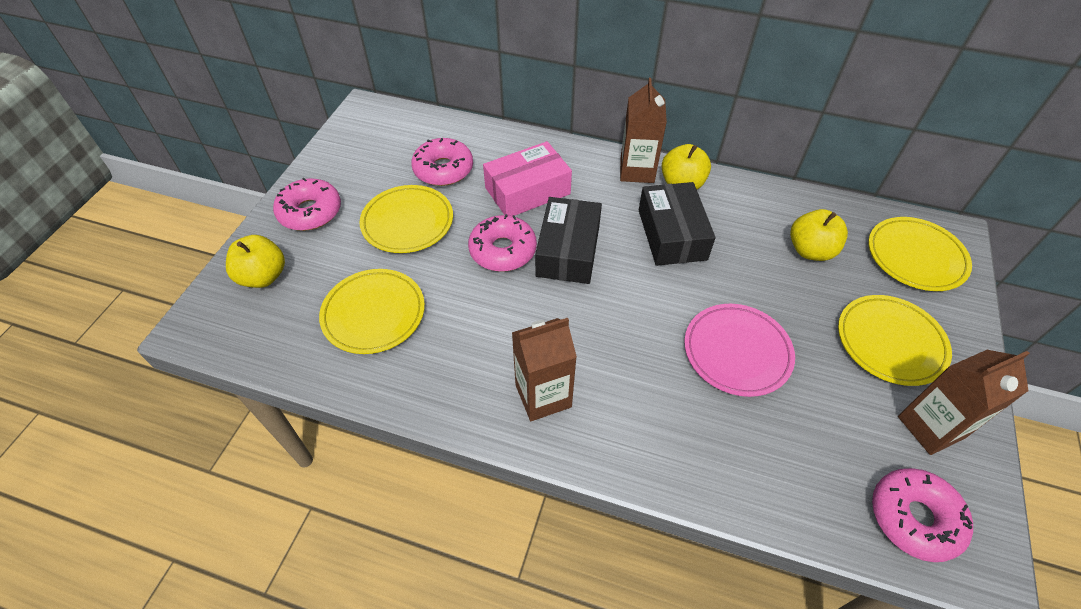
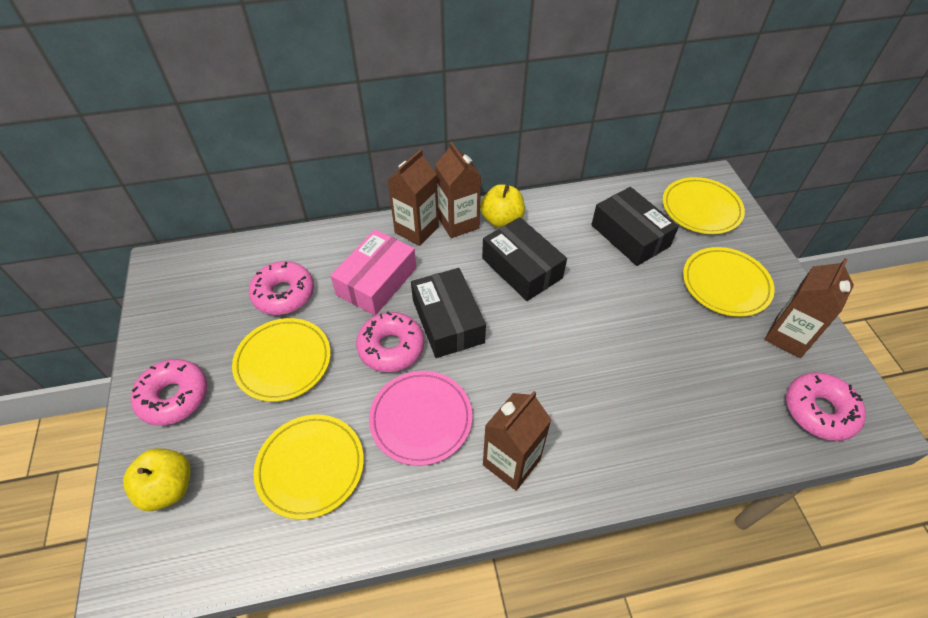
camera: 30 degrees left, 0 degrees up
pink plate [684,304,795,397] -> pink plate moved to [369,371,472,466]
yellow apple [790,209,848,261] -> black box [591,187,679,266]
none -> brown carton [388,149,439,246]

